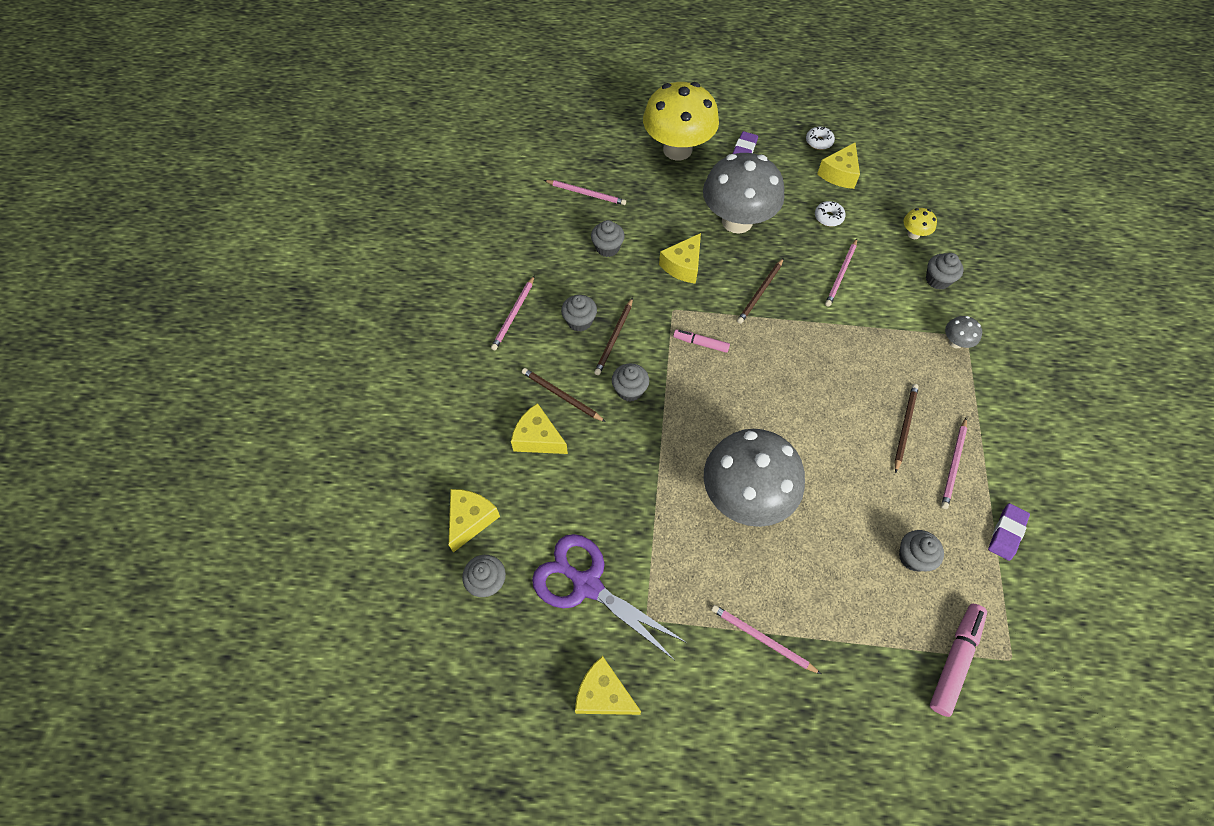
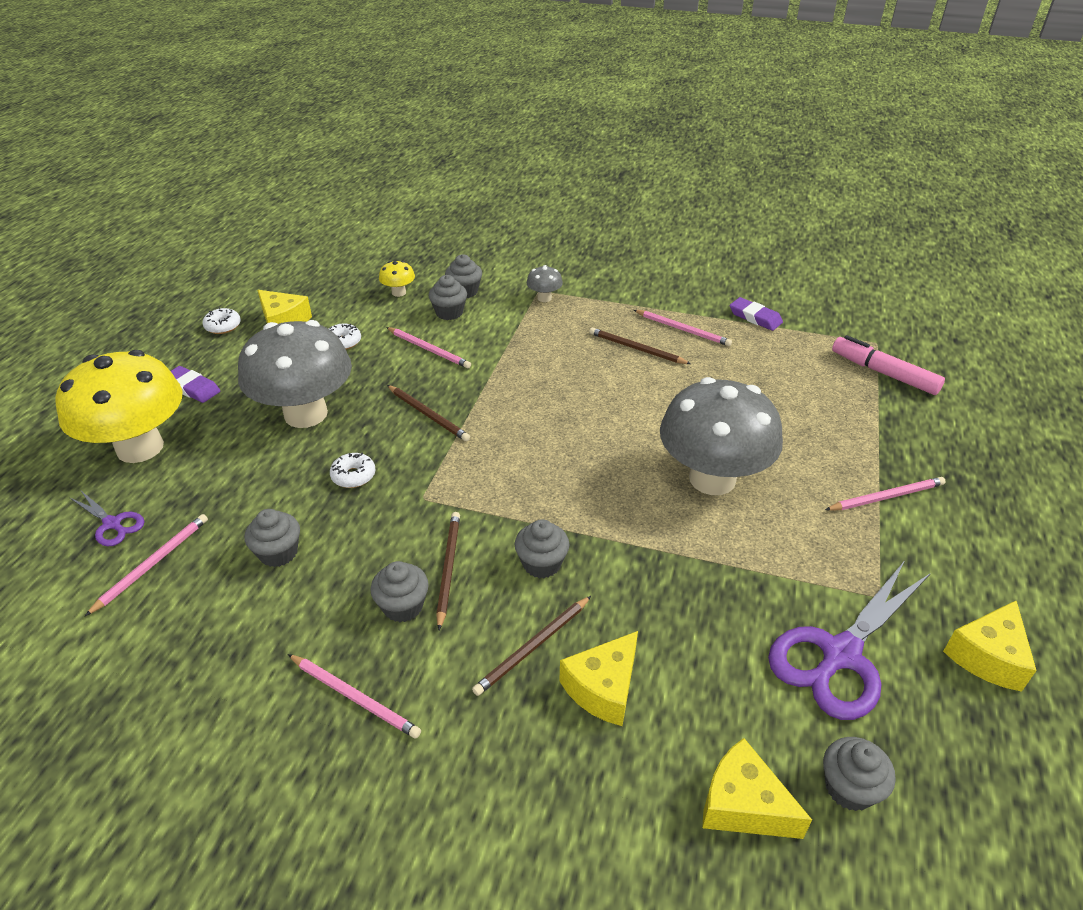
camera: 80 degrees left, 20 degrees down
brown pencil [594,298,633,375] -> brown pencil turned 120 degrees counterclockwise [436,512,460,630]
yellow cheese [659,233,701,284] -> white donut [330,453,375,488]
pink marker [673,329,730,353] -> none
pink pencil [711,605,821,674] -> pink pencil turned 150 degrees counterclockwise [825,477,946,511]
grey cupcake [899,530,944,572] -> grey cupcake moved to [428,275,467,320]
none -> purple scissors [69,491,145,546]

